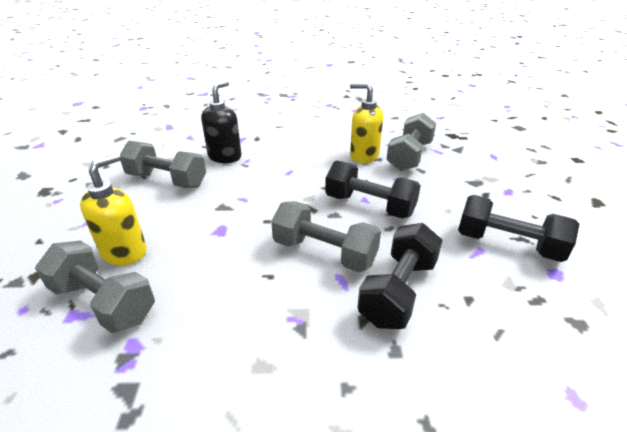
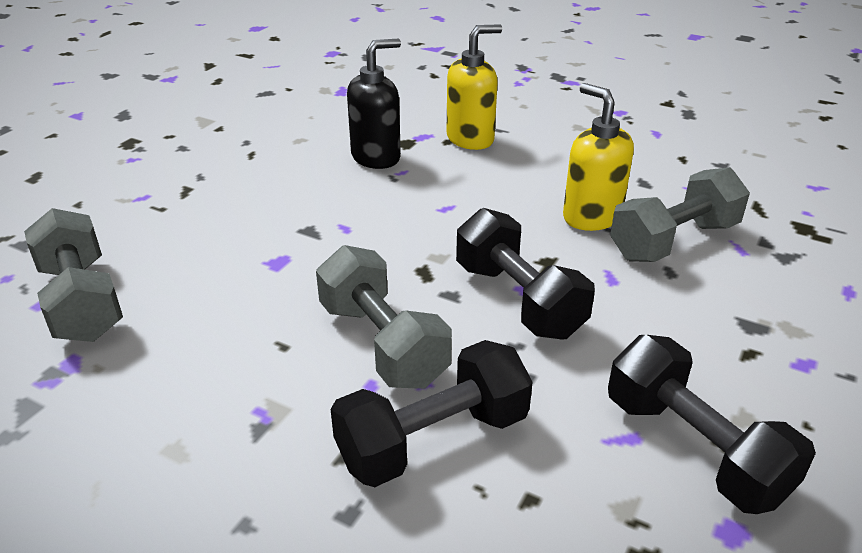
camera: 30 degrees right, 0 degrees up
yellow soap dispenser [80,153,147,265] -> yellow soap dispenser moved to [447,24,502,150]
grey dumbbell [120,141,206,188] -> none

